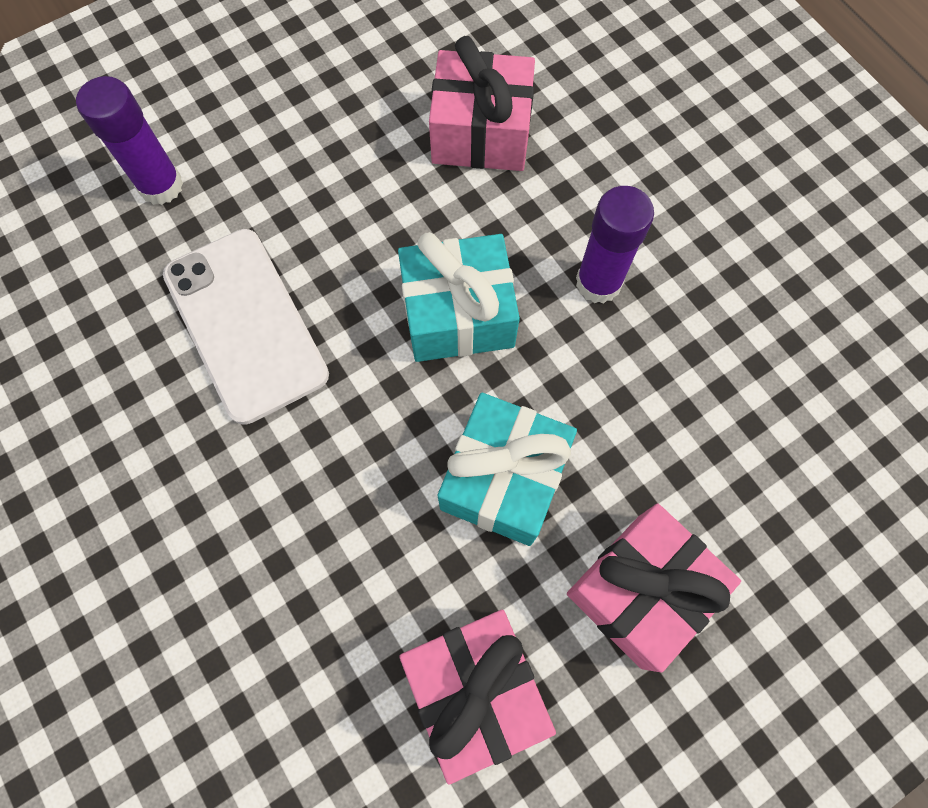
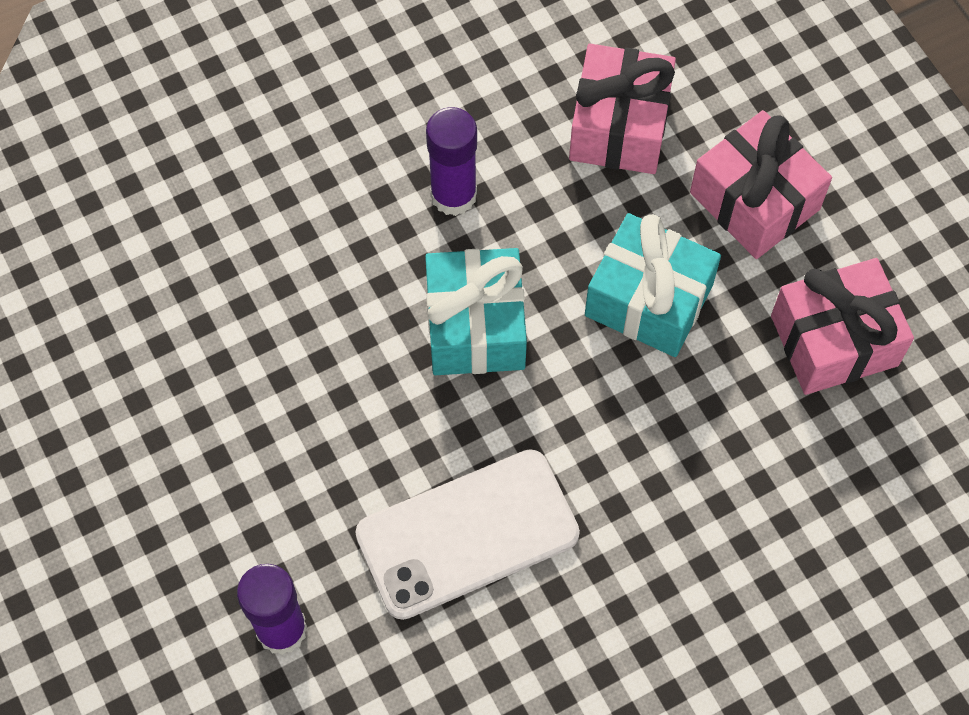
camera: 85 degrees left, 5 degrees down
pink gift [429,36,535,171] -> pink gift moved to [569,44,676,174]

